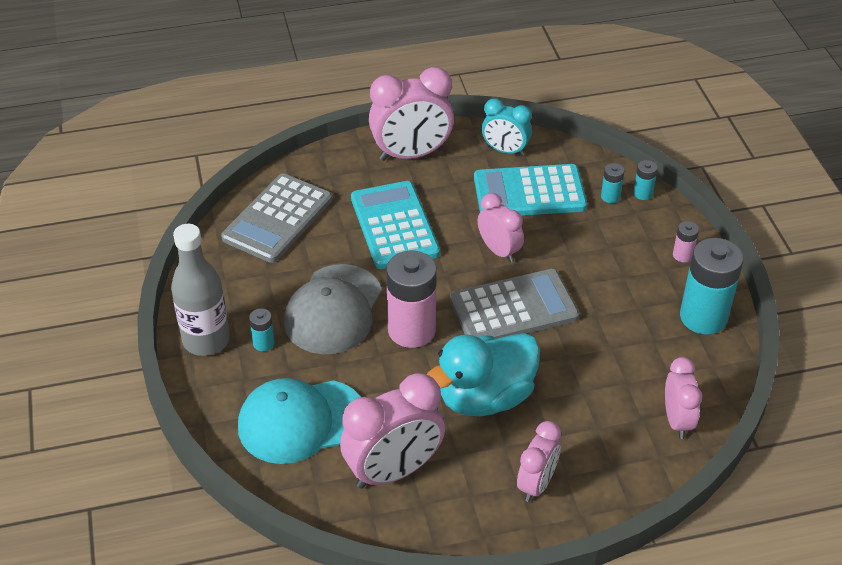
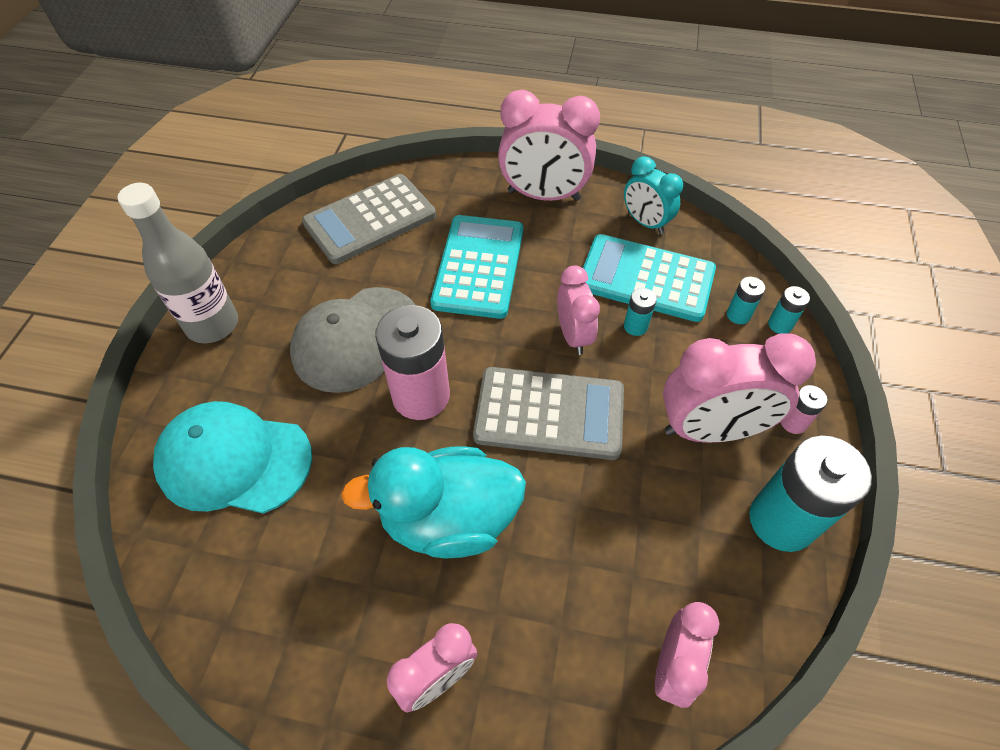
camera: 25 degrees right, 10 degrees up
turquoise battery [249,308,275,351] -> turquoise battery moved to [624,288,657,336]
pink clock [340,373,445,489] -> pink clock moved to [663,333,816,443]

